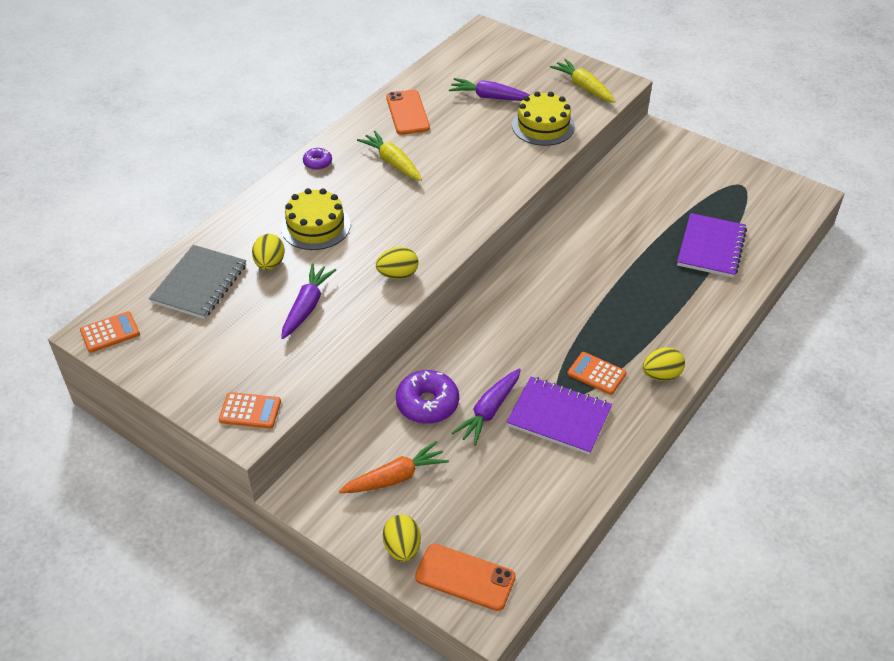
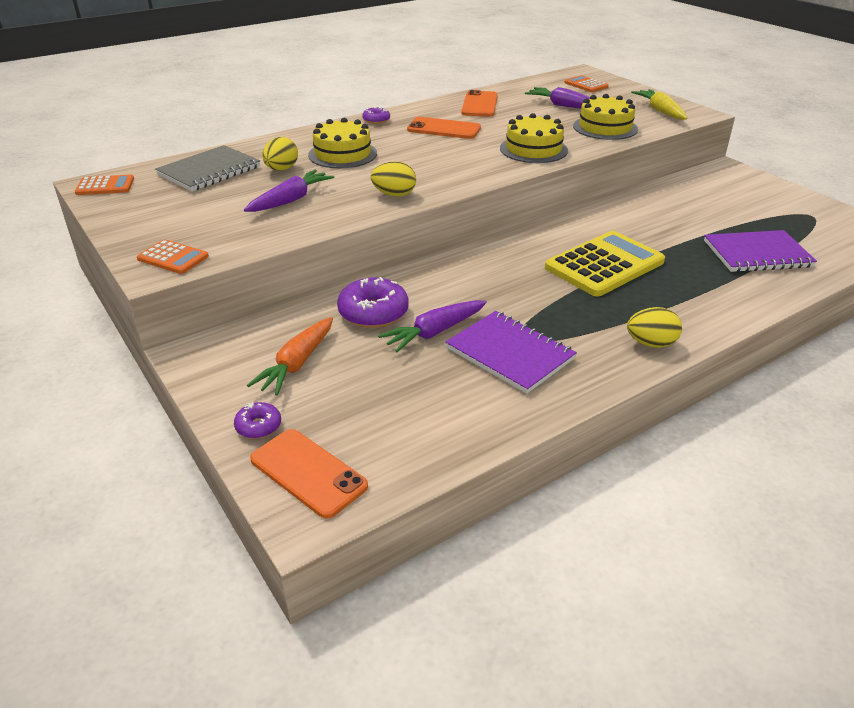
camera: 20 degrees right, 10 degrees down
orange carrot [339,441,449,493] -> orange carrot turned 120 degrees clockwise [247,317,333,395]
yellow carrot [357,131,422,181] -> orange phone [407,117,481,139]
yellow egg [383,515,421,562] -> purple donut [234,402,281,439]
orange calculator [567,352,627,395] -> orange calculator moved to [564,75,609,92]
purple notebook [677,213,747,278] -> purple notebook turned 45 degrees clockwise [704,230,817,272]
none -> yellow cake [500,113,568,163]
none -> yellow calculator [545,231,665,297]

